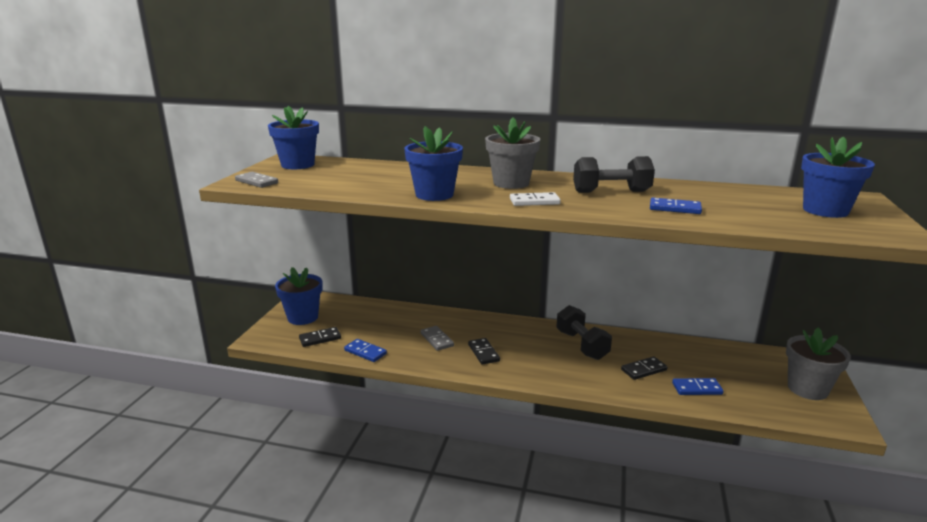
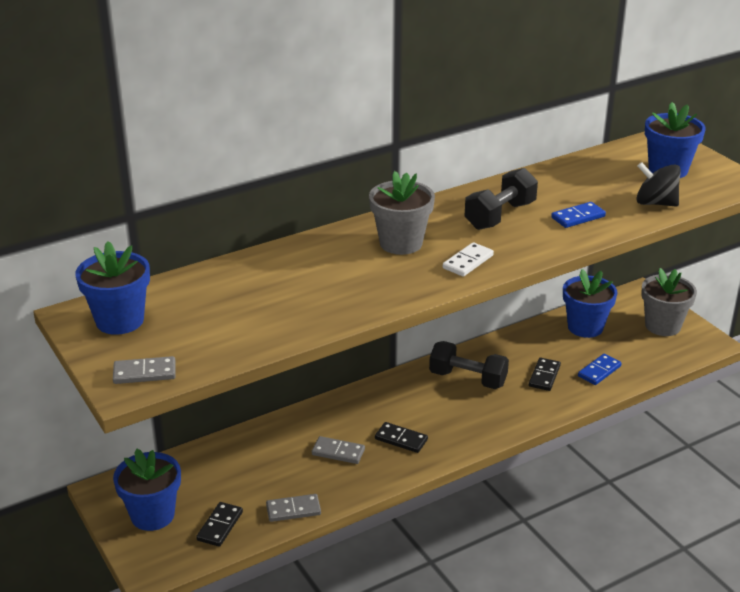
camera: 45 degrees left, 10 degrees up
blue domino [344,339,387,362] -> grey domino [266,494,321,522]
blue flower pot [404,126,463,201] -> blue flower pot moved to [563,269,617,338]
none -> black spinning top [636,162,681,207]

